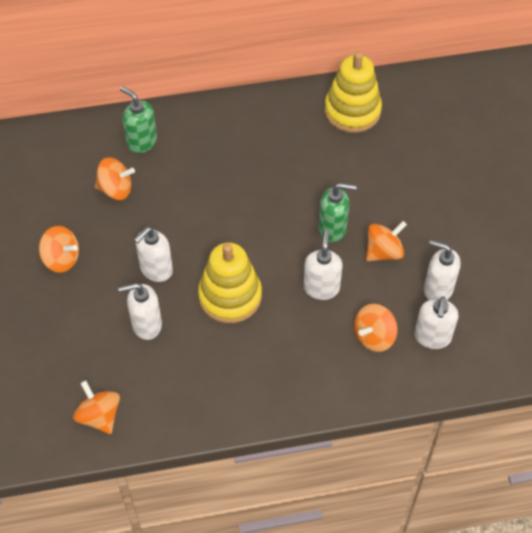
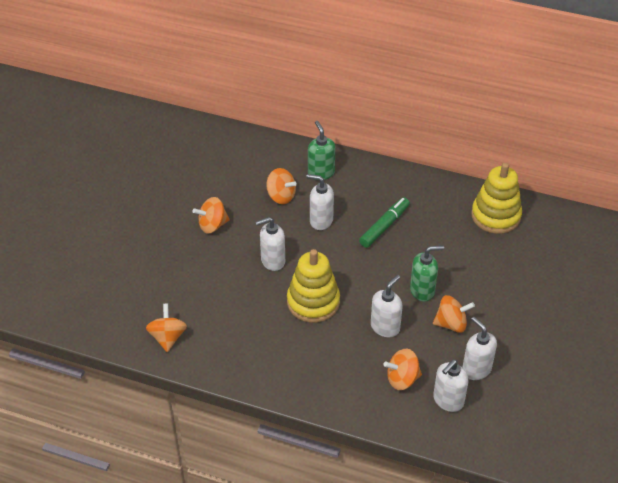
camera: 30 degrees right, 10 degrees down
orange spinning top [39,226,79,273] -> orange spinning top turned 105 degrees clockwise [192,197,229,233]
white soap dispenser [118,283,162,340] -> white soap dispenser moved to [306,174,334,230]
green soap dispenser [318,183,357,242] -> green soap dispenser turned 45 degrees counterclockwise [410,245,444,302]
none -> green marker [359,197,410,248]

